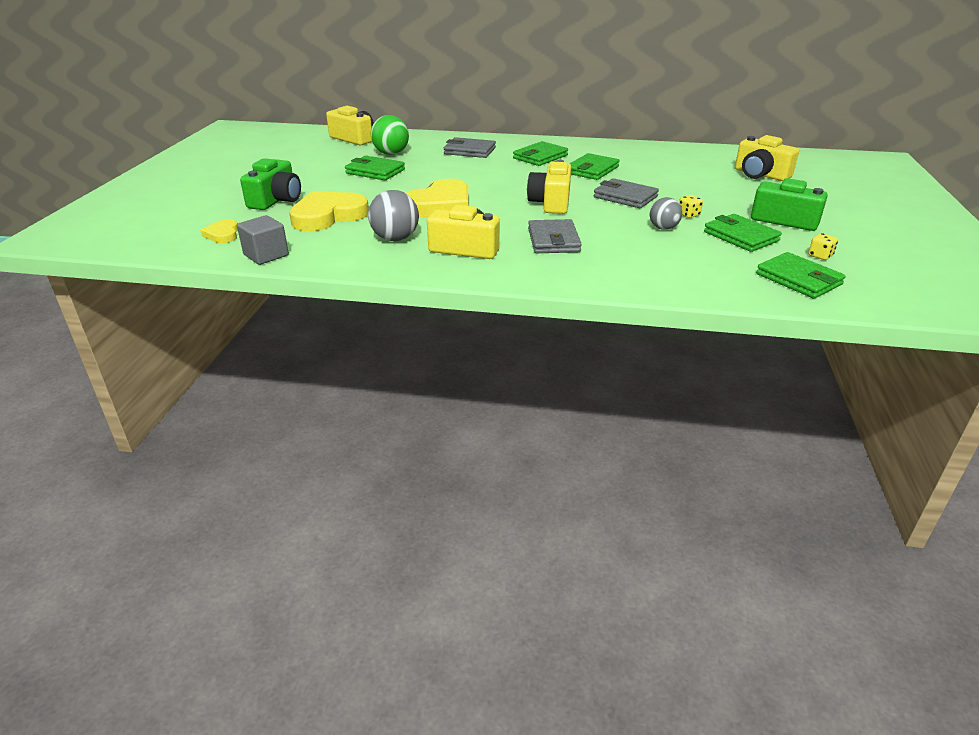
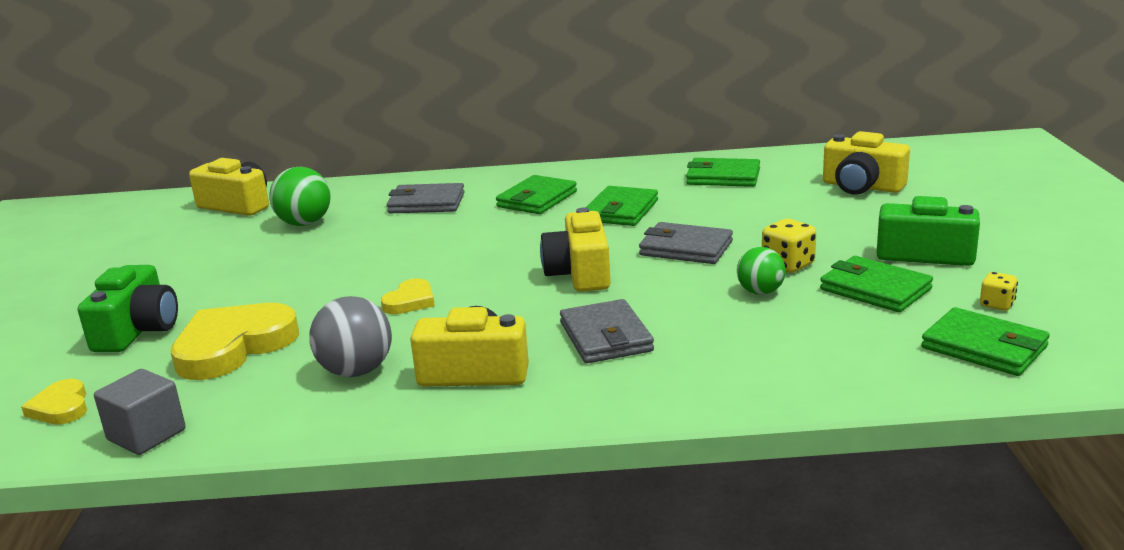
camera: 10 degrees left, 10 degrees down
green wallet [345,156,405,180] -> green wallet moved to [686,158,760,187]
yellow heart [406,179,468,217] -> yellow heart [381,278,435,314], size x0.50
grey ball [650,197,682,230] -> green ball [737,247,786,295]
yellow dice [679,195,703,218] -> yellow dice [762,219,816,273], size x1.57

